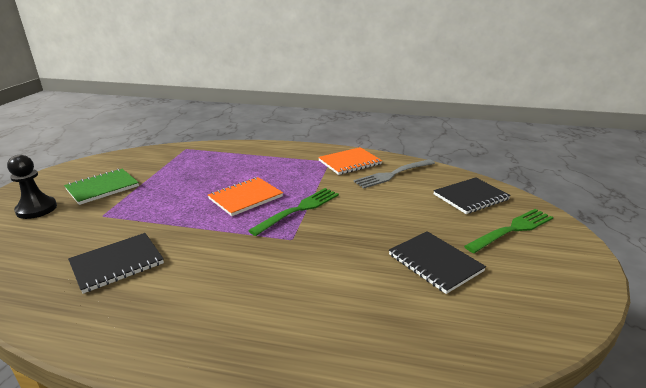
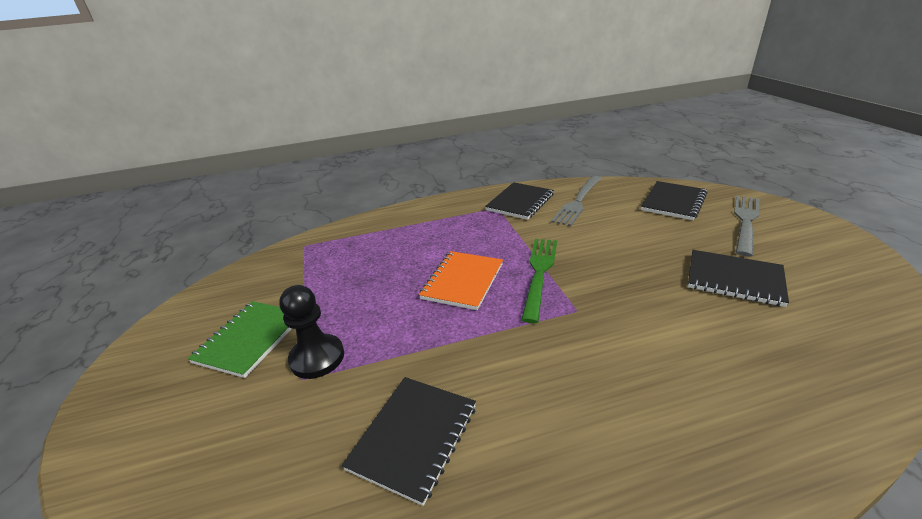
camera: 25 degrees left, 5 degrees up
black pawn [7,155,57,219] -> black pawn moved to [279,285,344,379]
orange notebook [318,147,382,175] -> black notebook [485,182,554,220]
green fork [464,209,554,253] -> grey fork [734,196,760,257]

